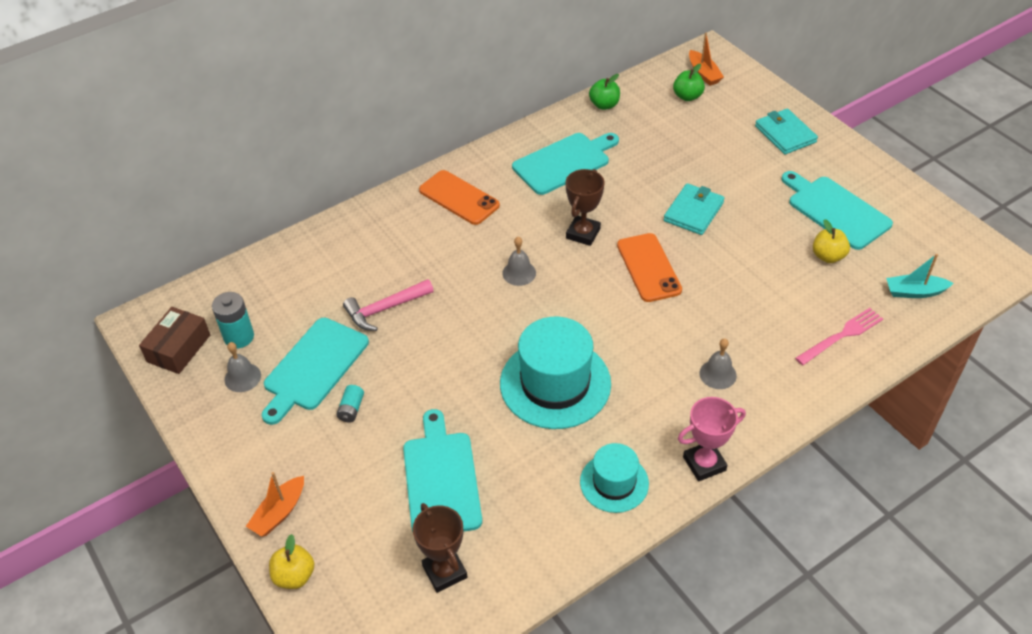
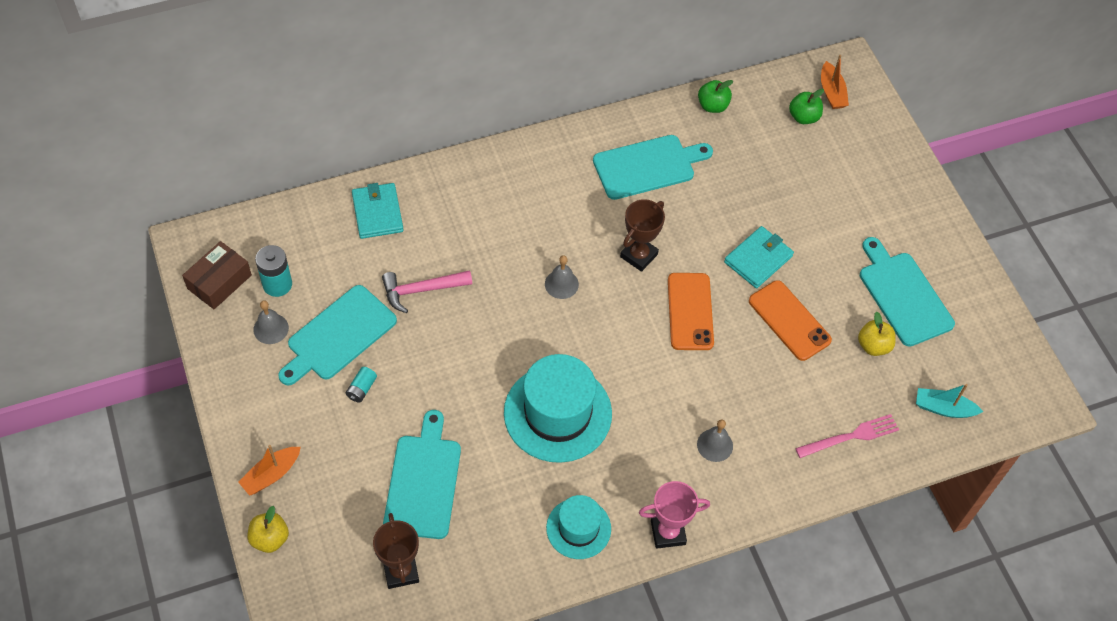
camera: 10 degrees right, 10 degrees up
orange phone [419,170,500,225] -> orange phone moved to [749,280,832,361]
turquoise wallet [755,109,818,154] -> turquoise wallet moved to [352,183,403,239]

